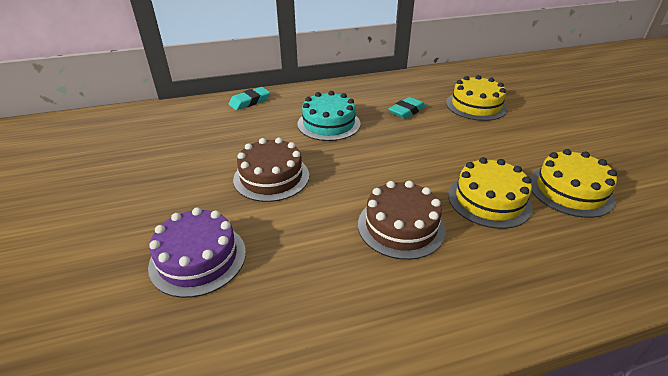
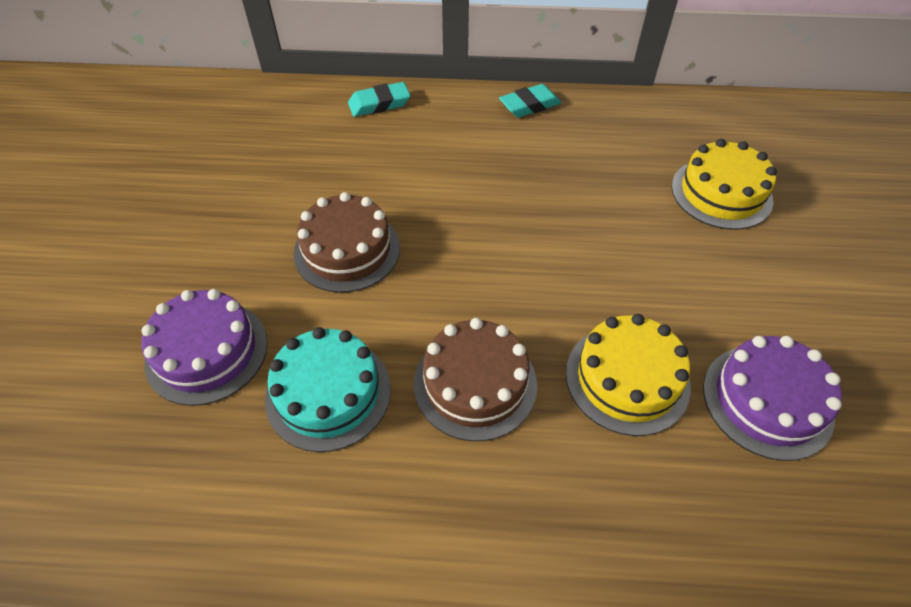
camera: 20 degrees right, 15 degrees up
turquoise cake [297,91,361,141] -> turquoise cake moved to [265,327,391,452]
turquoise eraser [389,97,425,119] -> turquoise eraser moved to [499,84,561,117]
yellow cake [530,149,617,218] -> purple cake [703,336,842,461]

